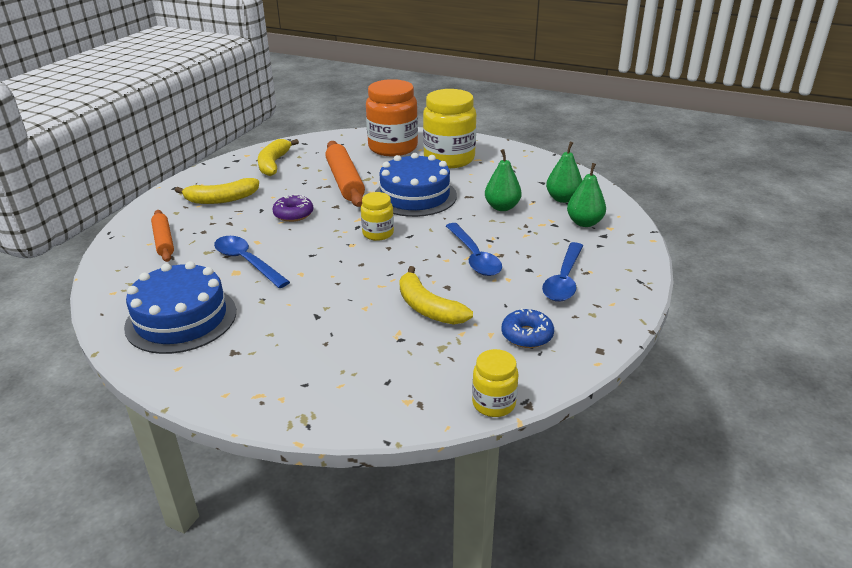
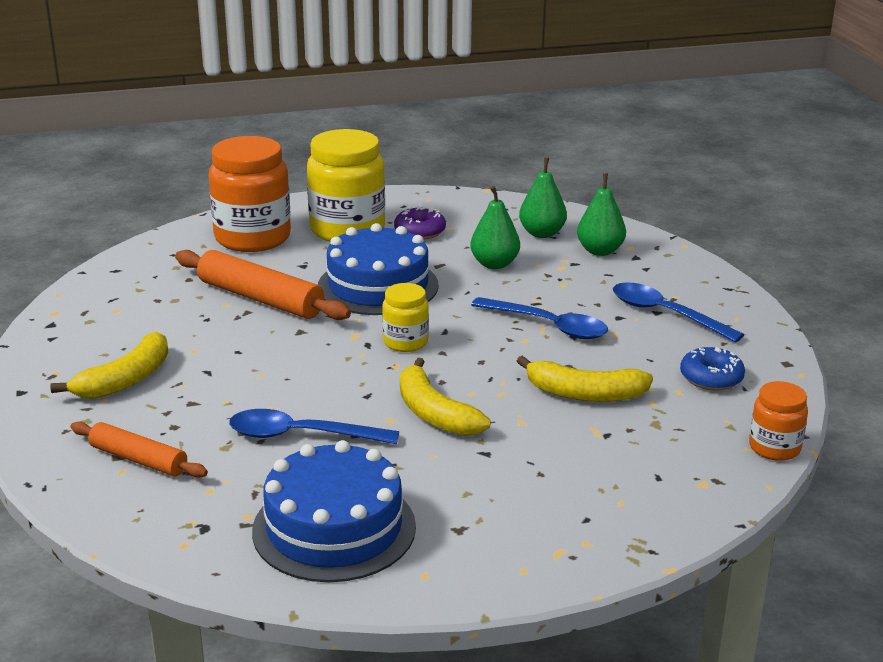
camera: 40 degrees left, 5 degrees down
yellow banana [258,139,299,176] -> yellow banana moved to [400,358,491,436]
purple donut [272,195,313,222] -> purple donut moved to [394,206,446,240]
yellow jar [472,349,519,417] -> orange jar [749,381,808,461]
blue spoon [542,242,583,302] -> blue spoon turned 150 degrees clockwise [613,282,744,343]

